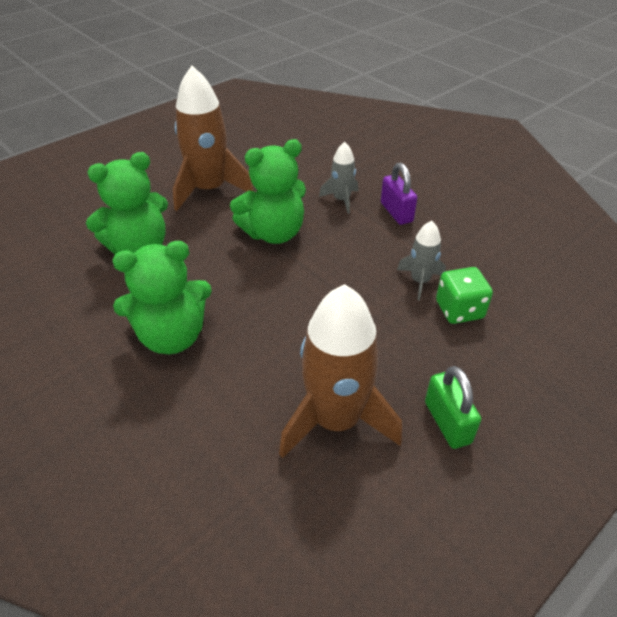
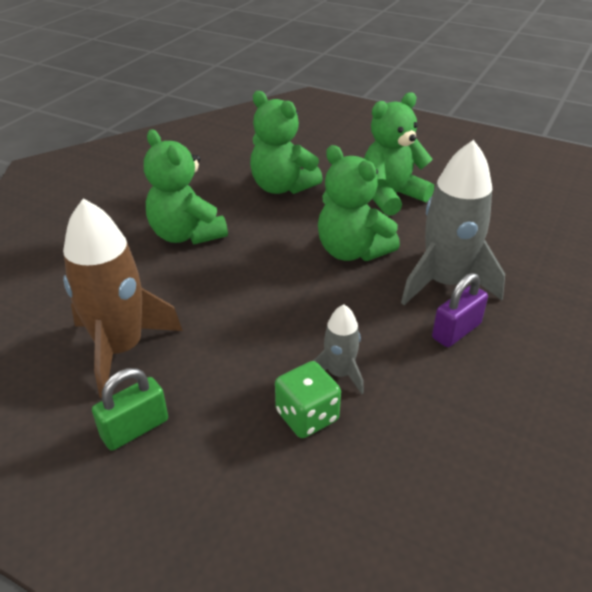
camera: 70 degrees right, 5 degrees down
brown rocket [173,66,254,211] -> green teddy bear [364,92,434,216]
grey rocket [319,142,358,214] -> grey rocket [401,140,505,305], size x1.97

